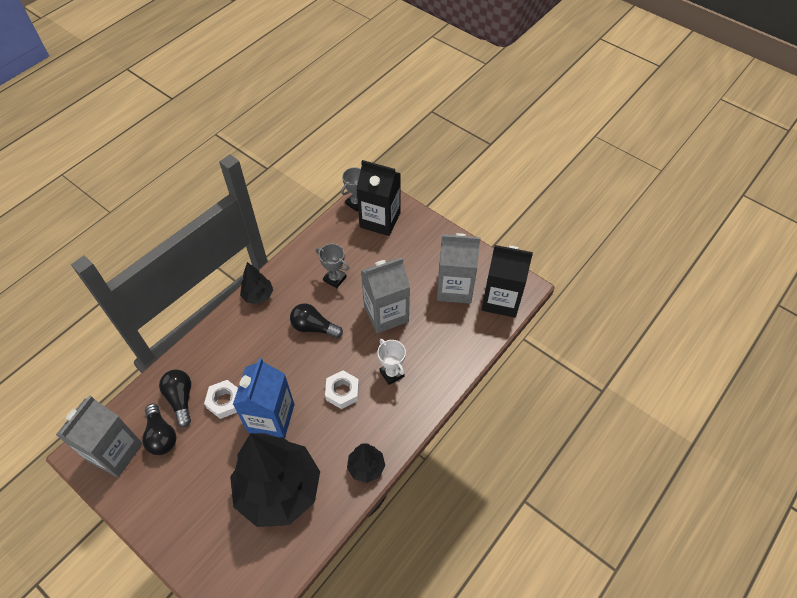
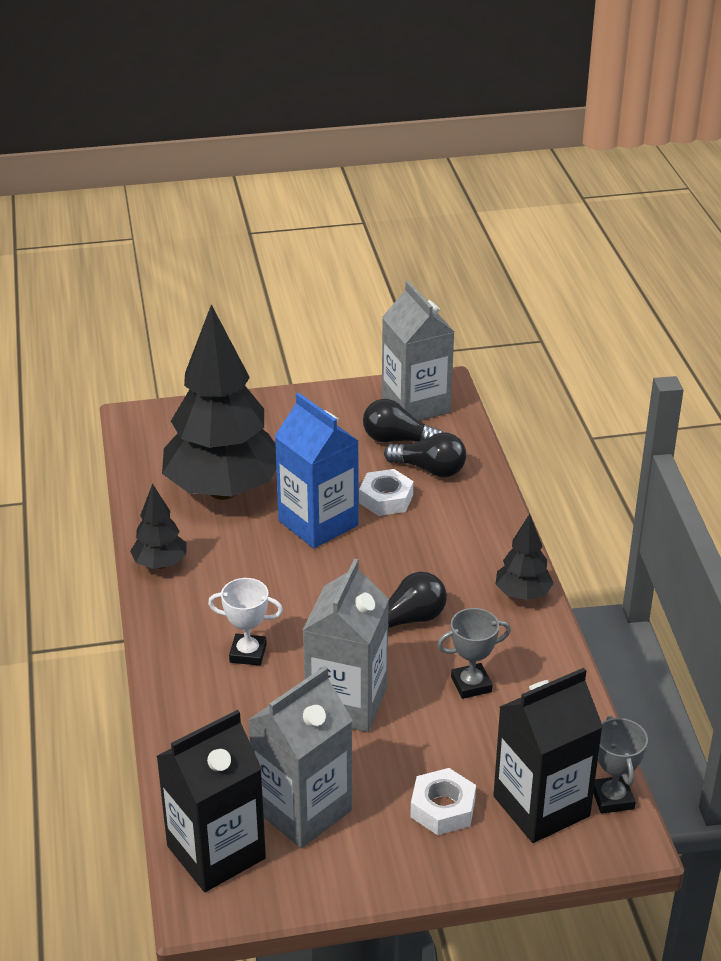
camera: 130 degrees right, 20 degrees down
white nut [325,371,359,409] -> white nut moved to [410,768,476,835]

